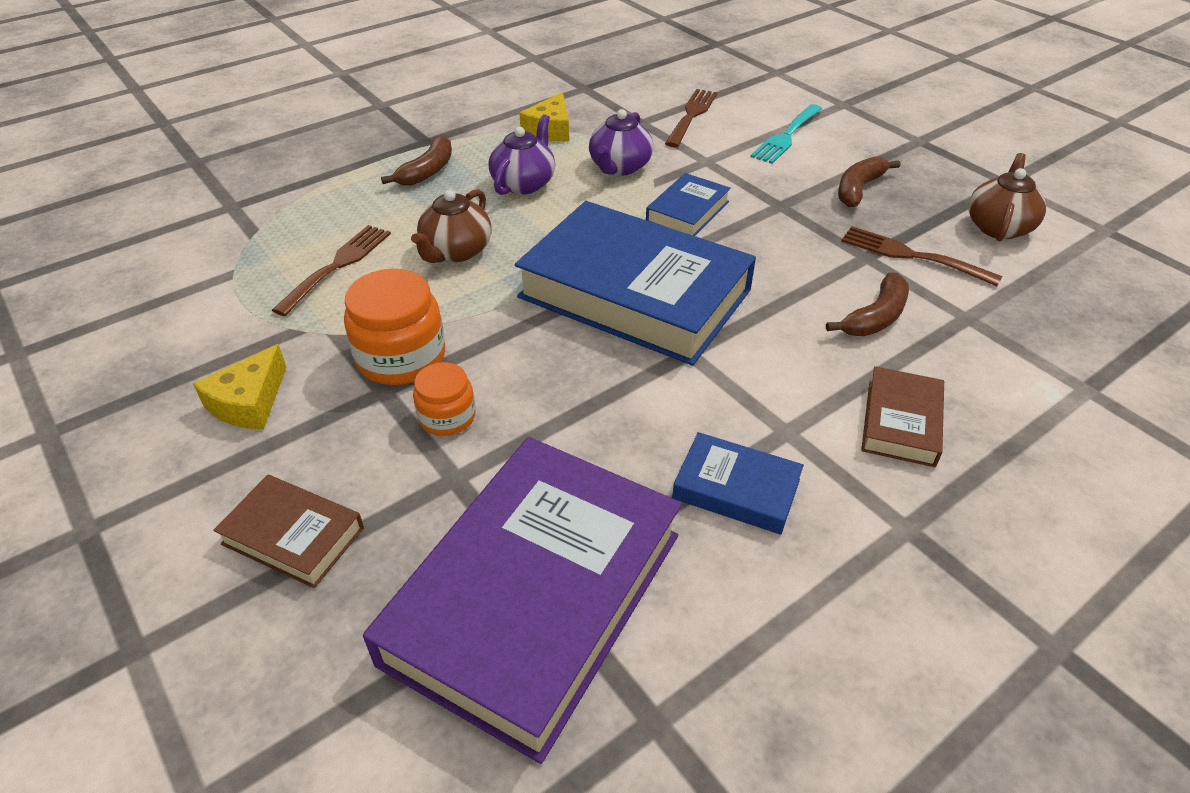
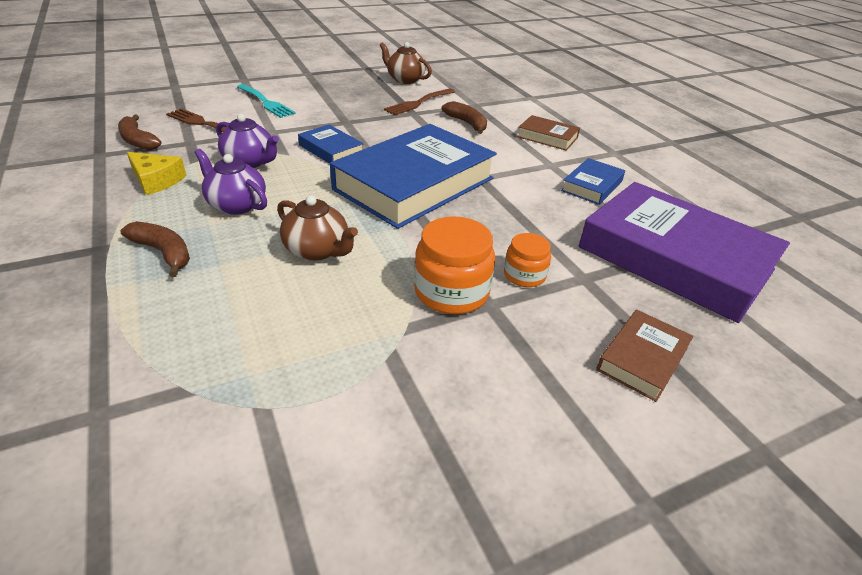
camera: 80 degrees left, 5 degrees down
yellow cheese [193,344,286,429] -> none
brown fork [272,225,391,316] -> none
brown banana [838,156,900,207] -> brown banana moved to [118,115,162,150]

